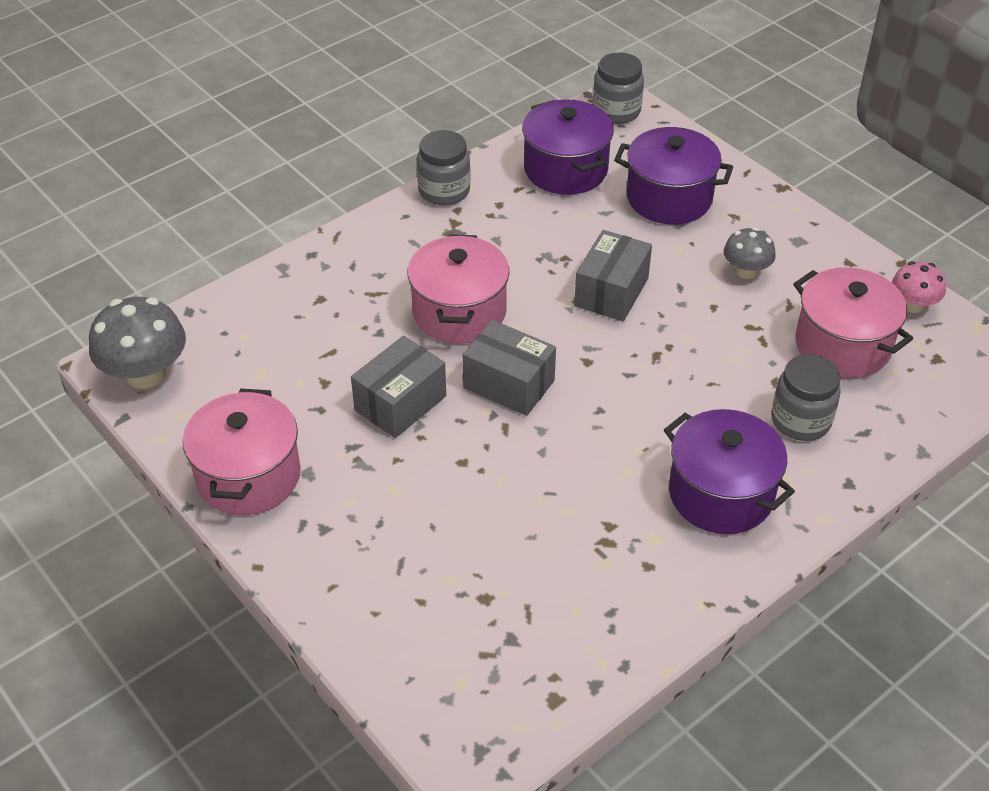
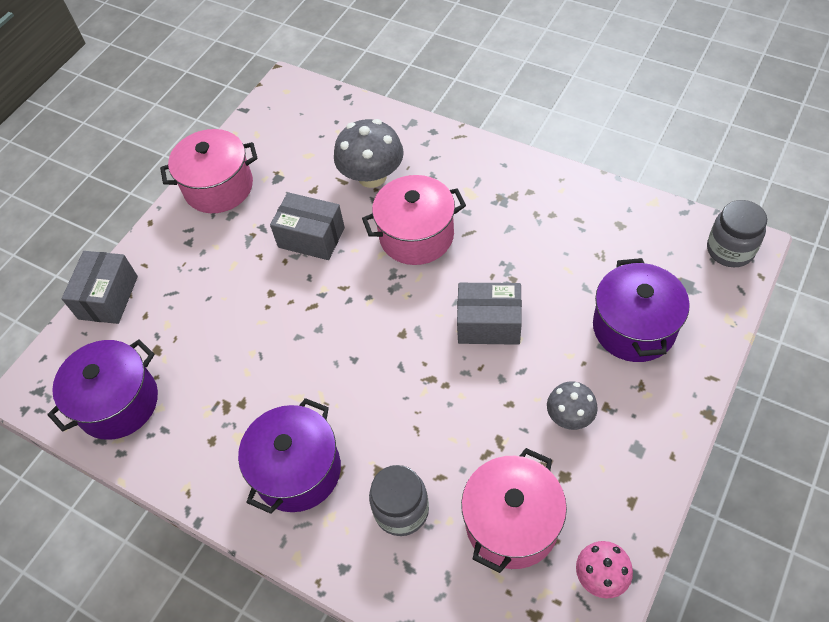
camera: 75 degrees right, 10 degrees up
grey mushroom [89,297,186,389] -> grey mushroom moved to [334,119,404,188]
grey jar [417,130,471,206] -> none
grey box [463,320,556,416] -> grey box moved to [62,251,138,324]
purple pot [522,100,614,195] -> purple pot moved to [47,339,158,440]

